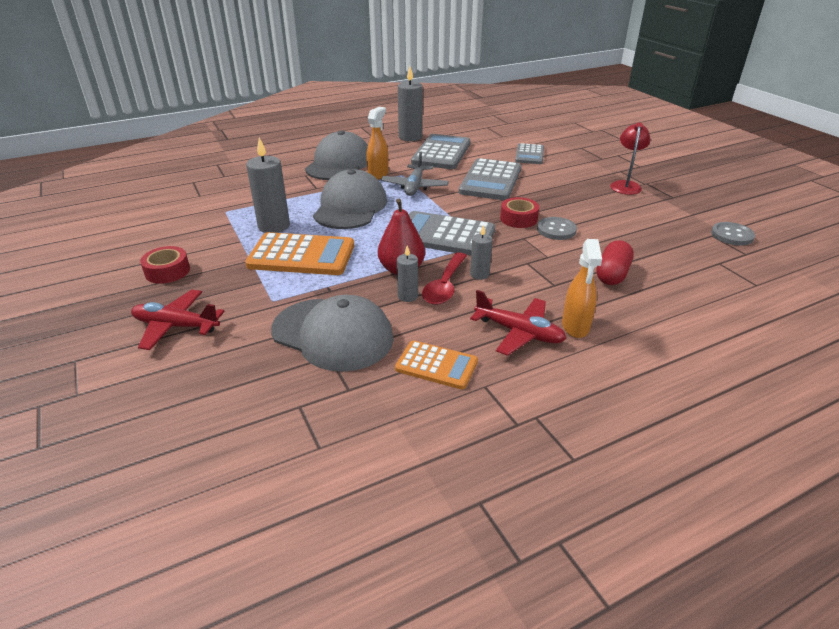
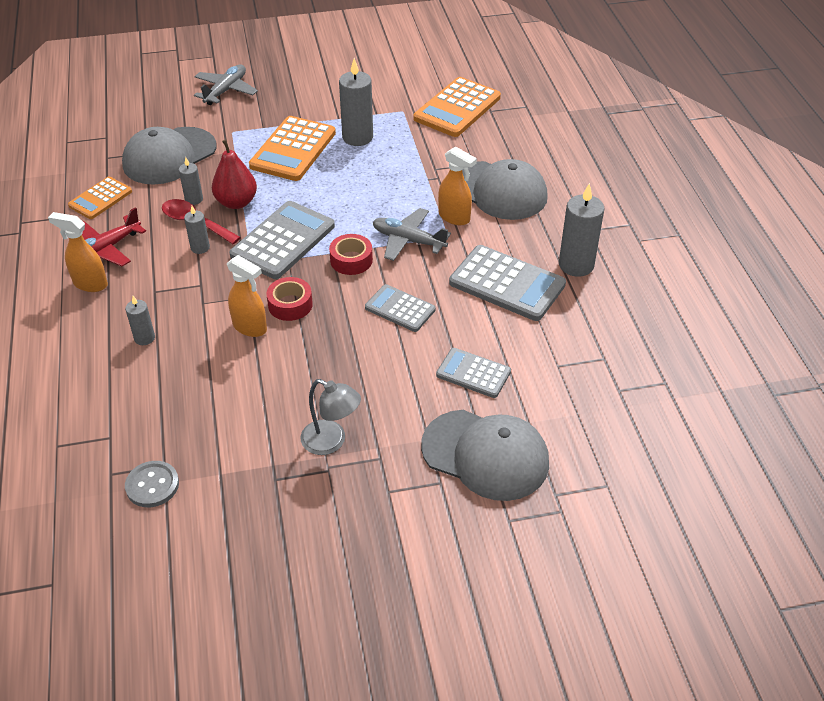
camera: 105 degrees right, 10 degrees up
red plane [131,290,225,350] -> grey plane [194,65,258,105]
red tape [140,246,190,284] -> red tape moved to [329,234,373,275]
grey cap [313,169,387,229] -> grey cap moved to [421,410,549,501]
grey calculator [459,158,521,200] -> grey calculator [365,284,436,332], size x0.59
grey button [537,217,577,240] -> orange spray bottle [227,255,267,337]
red capsule [596,240,634,285] -> grey candle [125,296,155,345]
red lamp [610,122,650,195] -> grey lamp [300,379,361,455]
none -> orange calculator [414,77,501,137]

